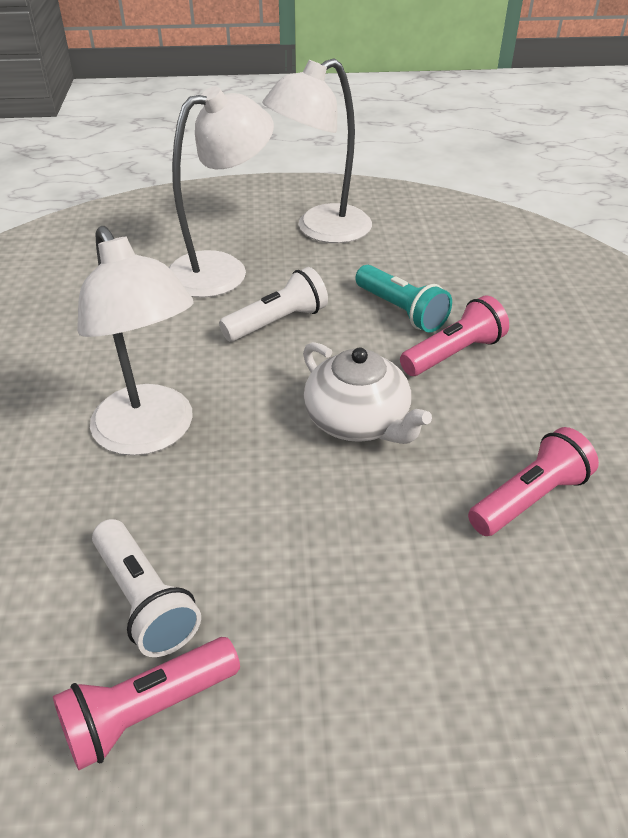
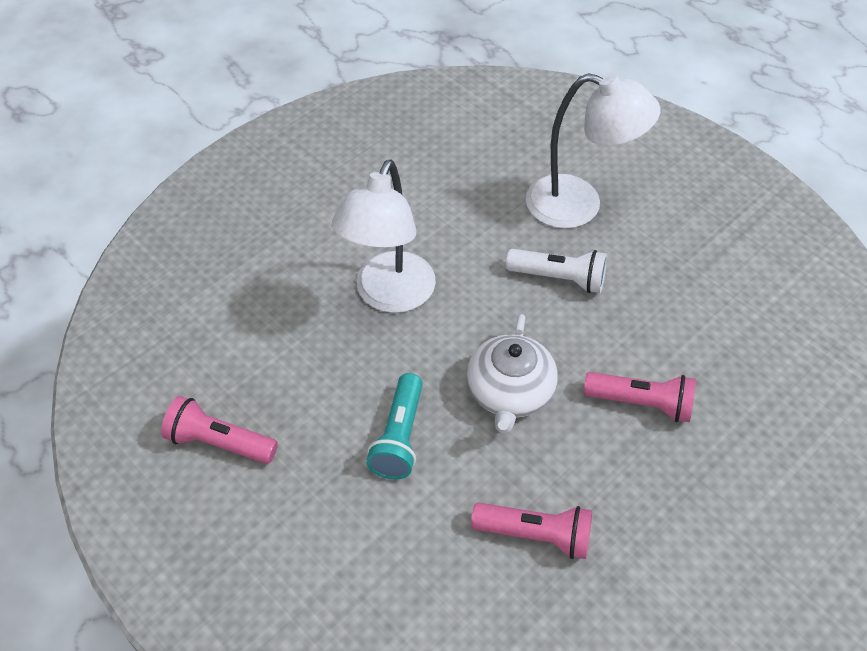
camera: 50 degrees right, 10 degrees up
white flashlight [92,519,201,657] -> none
white lamp [262,58,372,243] -> none
turquoise flashlight [355,265,452,333] -> turquoise flashlight moved to [366,373,423,479]

